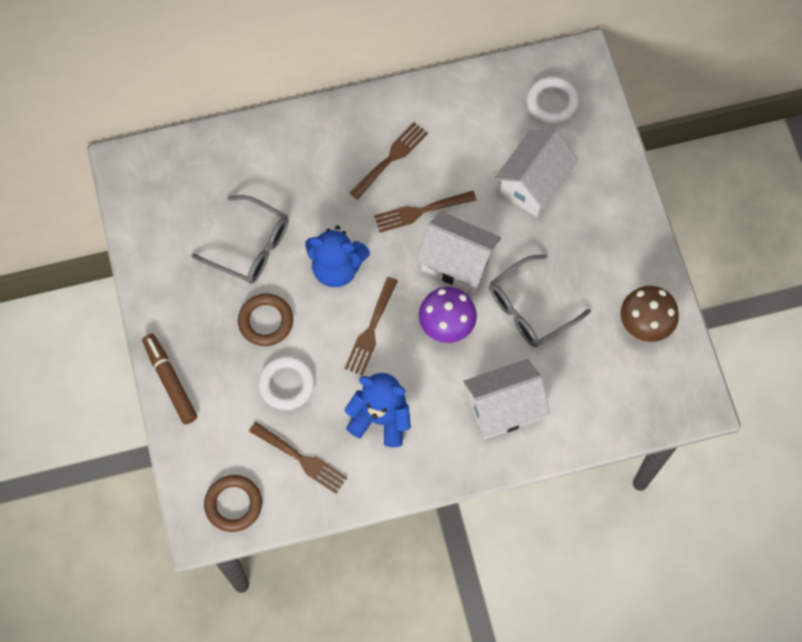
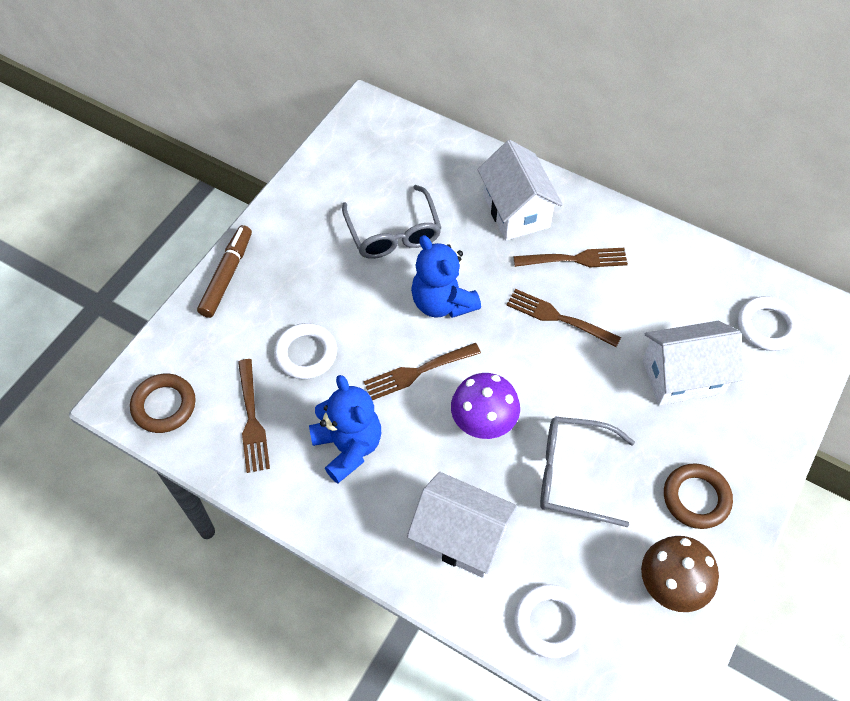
camera: 45 degrees right, 10 degrees down
brown ring [238,293,293,346] -> brown ring moved to [664,463,733,529]
white house [416,211,501,294] -> white house moved to [477,140,563,241]
none -> white ring [514,584,588,658]

